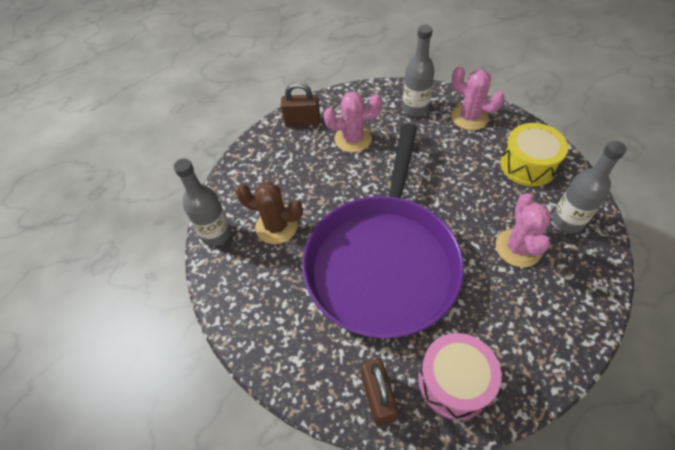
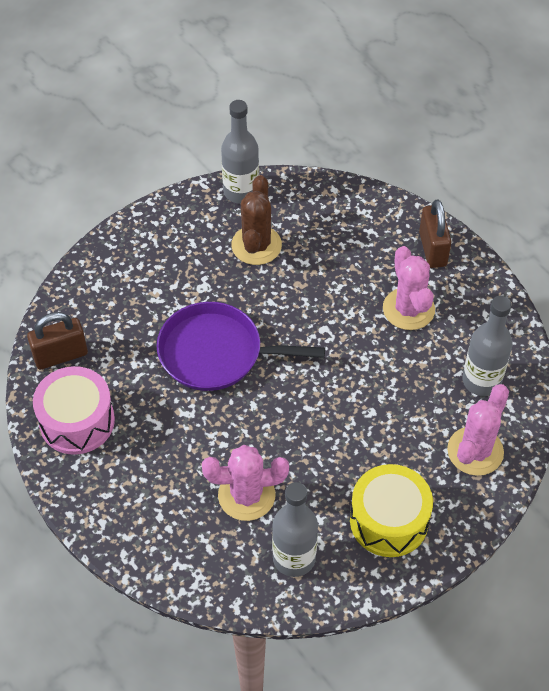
camera: 80 degrees right, 0 degrees up
purple pan [302,124,464,339] -> purple pan [157,302,325,391], size x0.57

